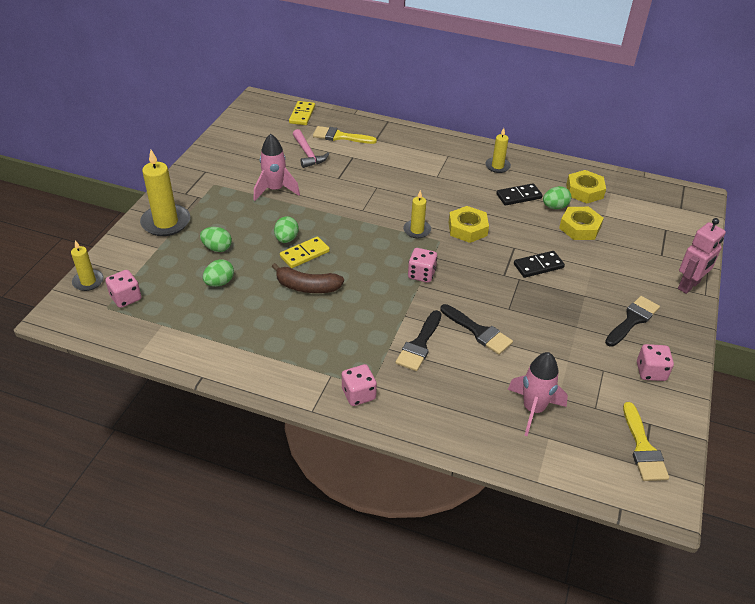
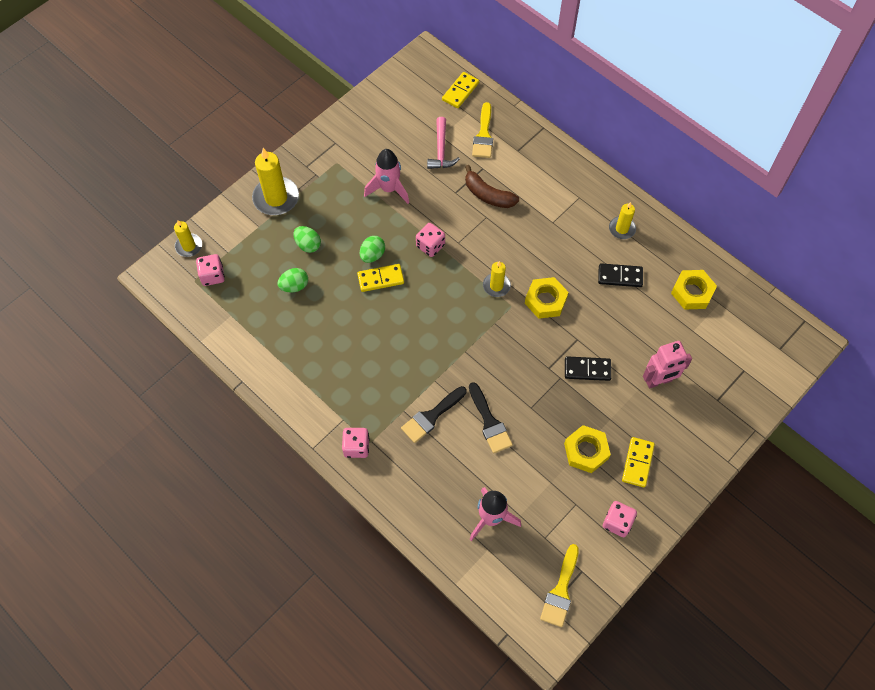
camera: 25 degrees right, 20 degrees up
brown banana [272,263,344,293] -> brown banana moved to [465,165,519,208]
yellow brush [313,126,377,144] -> yellow brush turned 120 degrees counterclockwise [472,102,493,158]
pink dice [408,248,437,283] -> pink dice moved to [416,223,445,257]
green egg [543,186,571,209] -> none
yellow nut [559,207,604,240] -> yellow nut moved to [564,425,611,473]
black brush [605,296,660,347] -> yellow domino [622,437,655,487]
pink robot [678,218,726,294] -> pink robot moved to [643,341,692,389]

